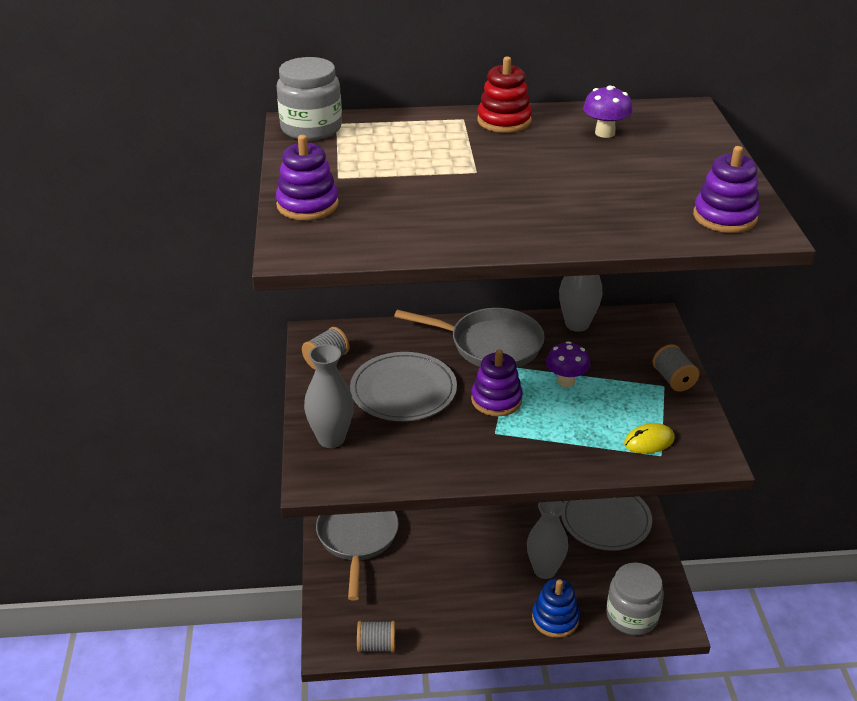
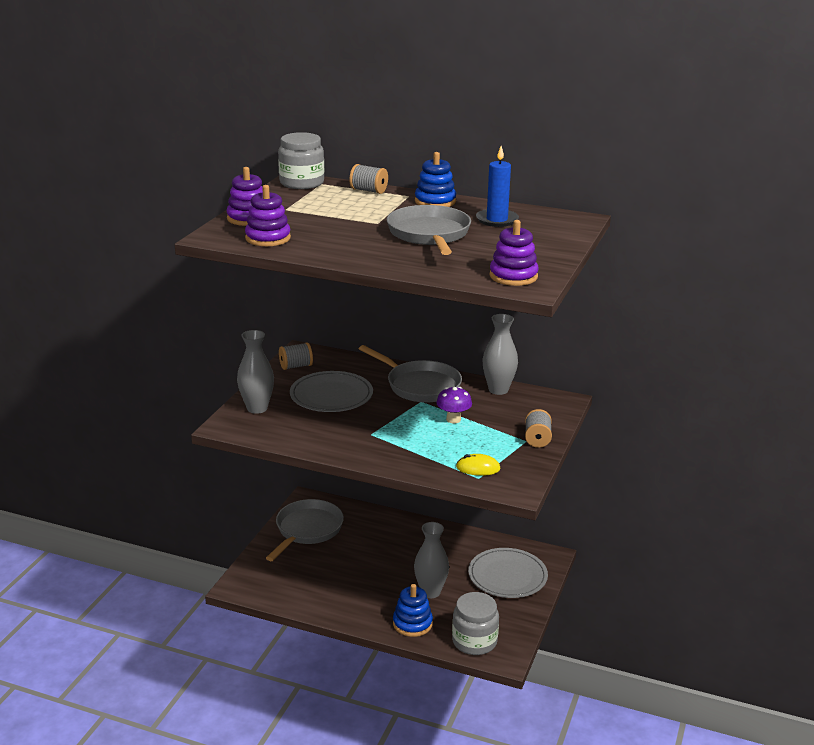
camera: 25 degrees right, 10 degrees down
grey spool [357,621,395,652] -> grey spool moved to [349,164,388,194]
purple stacking toy [471,349,523,416] -> purple stacking toy moved to [245,185,291,246]
red stacking toy [477,57,532,133] -> blue stacking toy [415,152,456,207]
purple mushroom [583,86,632,138] -> blue candle [476,146,519,227]
none -> grey pan [387,205,471,255]

